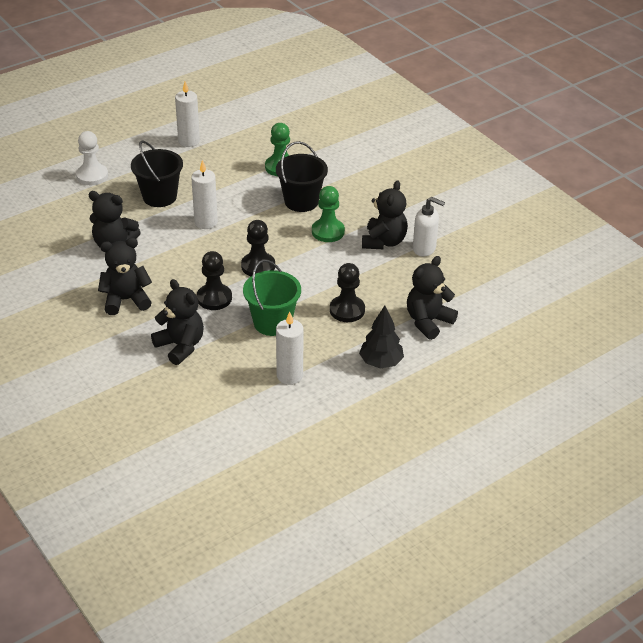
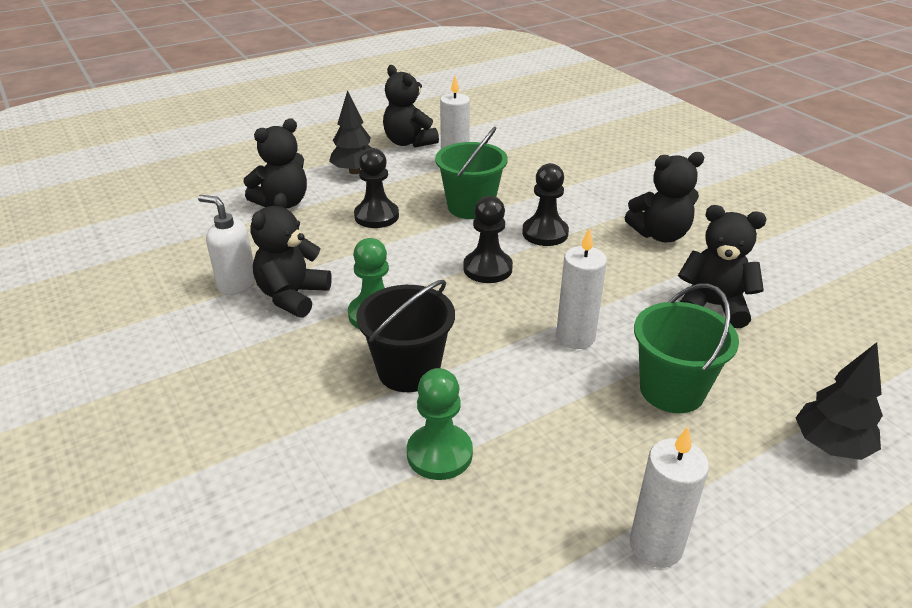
camera: 175 degrees left, 5 degrees down
white pawn [76,131,108,185] -> black tree [796,342,883,460]
black bucket [131,141,183,207] -> green bucket [634,283,739,413]
black teddy bear [151,279,204,365] -> black teddy bear moved to [383,65,439,148]

